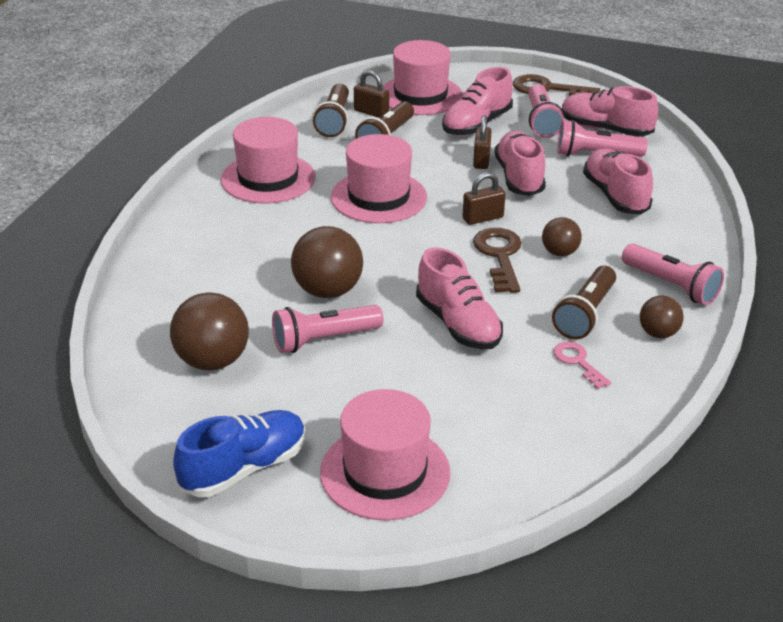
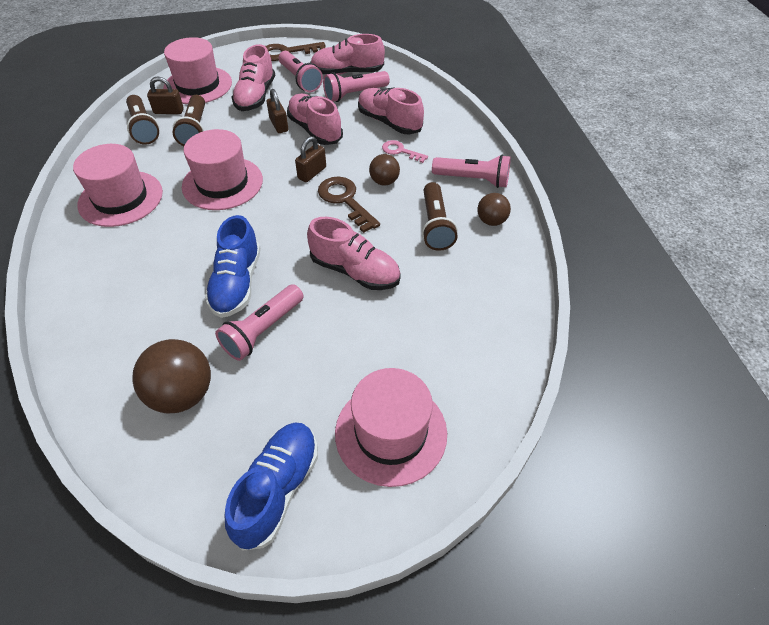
camera: 30 degrees left, 15 degrees up
brown ball [291,226,363,298] -> blue shoe [205,215,261,318]
pink key [553,342,611,389] -> pink key moved to [382,140,428,163]

